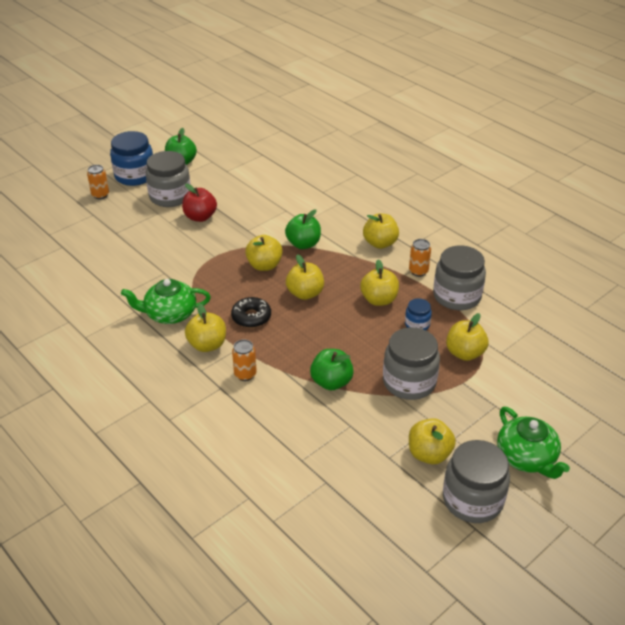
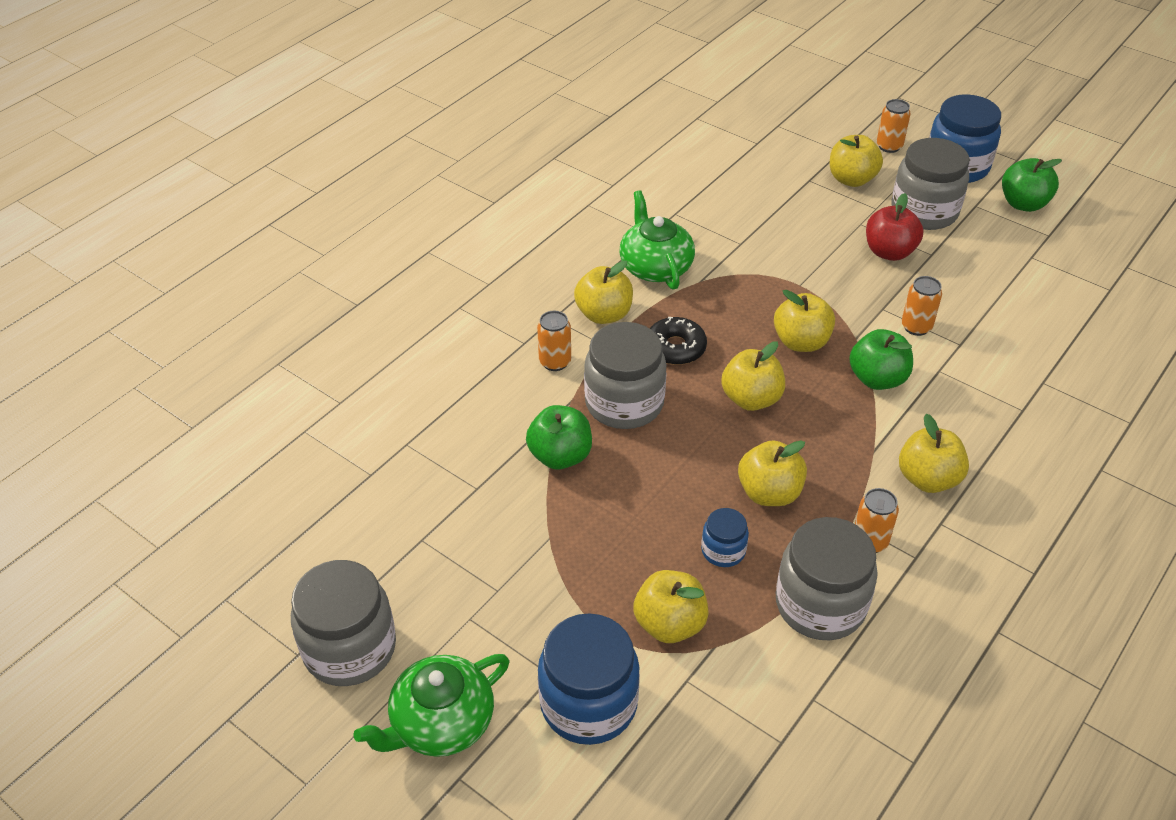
camera: 80 degrees right, 5 degrees up
grey jar [383,327,440,400] -> grey jar moved to [584,322,666,429]
yellow apple [409,418,456,464] -> yellow apple moved to [830,135,883,187]
none -> blue jar [538,613,640,745]
none -> orange can [902,276,942,336]

